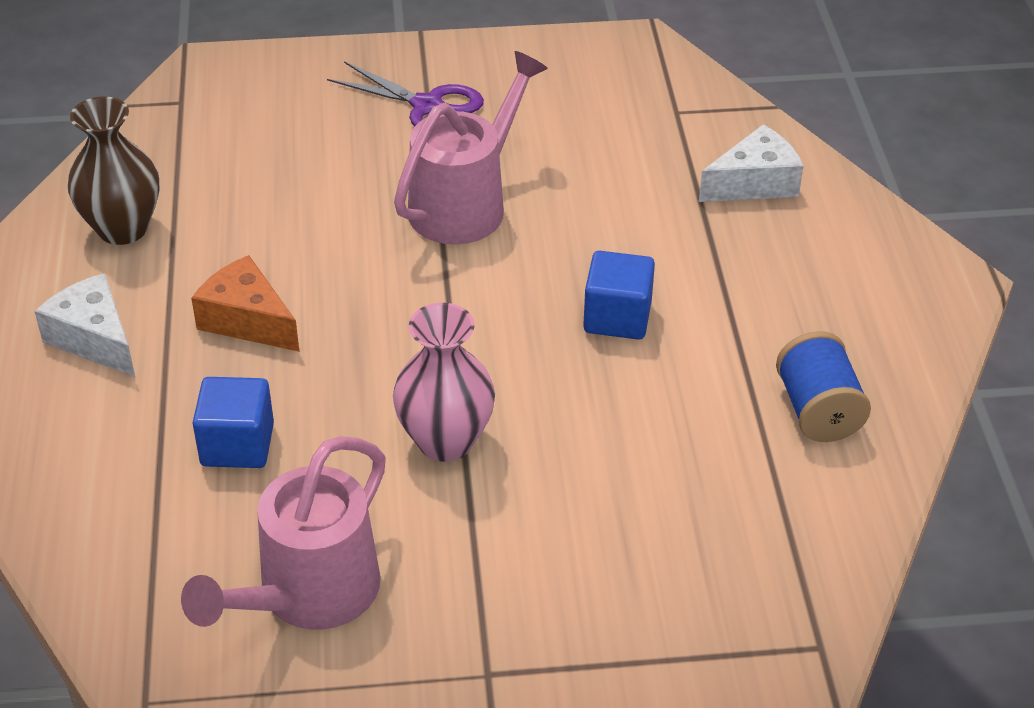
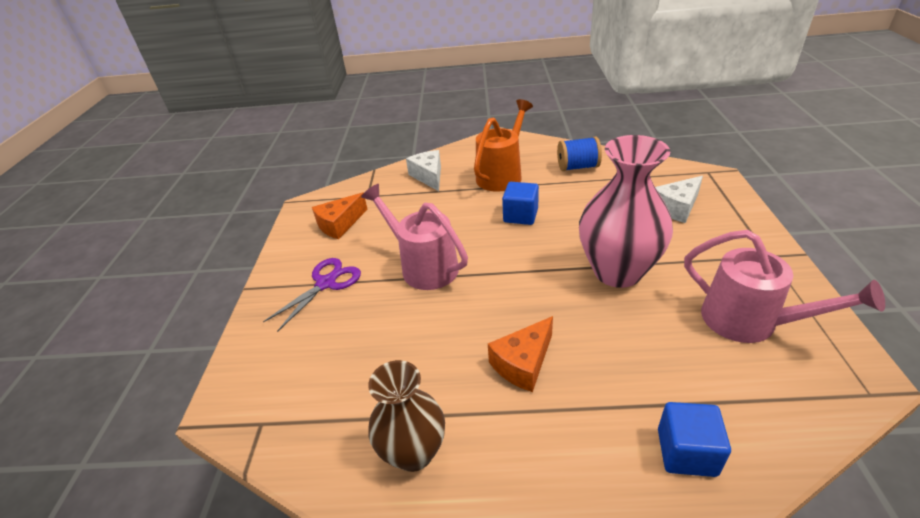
camera: 80 degrees left, 5 degrees down
white cheese [34,273,135,377] -> white cheese moved to [655,176,703,223]
blue cube [193,377,274,468] -> blue cube moved to [658,402,731,477]
pink vase [393,303,495,462] -> pink vase [579,135,673,288], size x1.55
none -> orange cheese [312,193,368,239]
none -> orange watering can [474,99,533,192]

